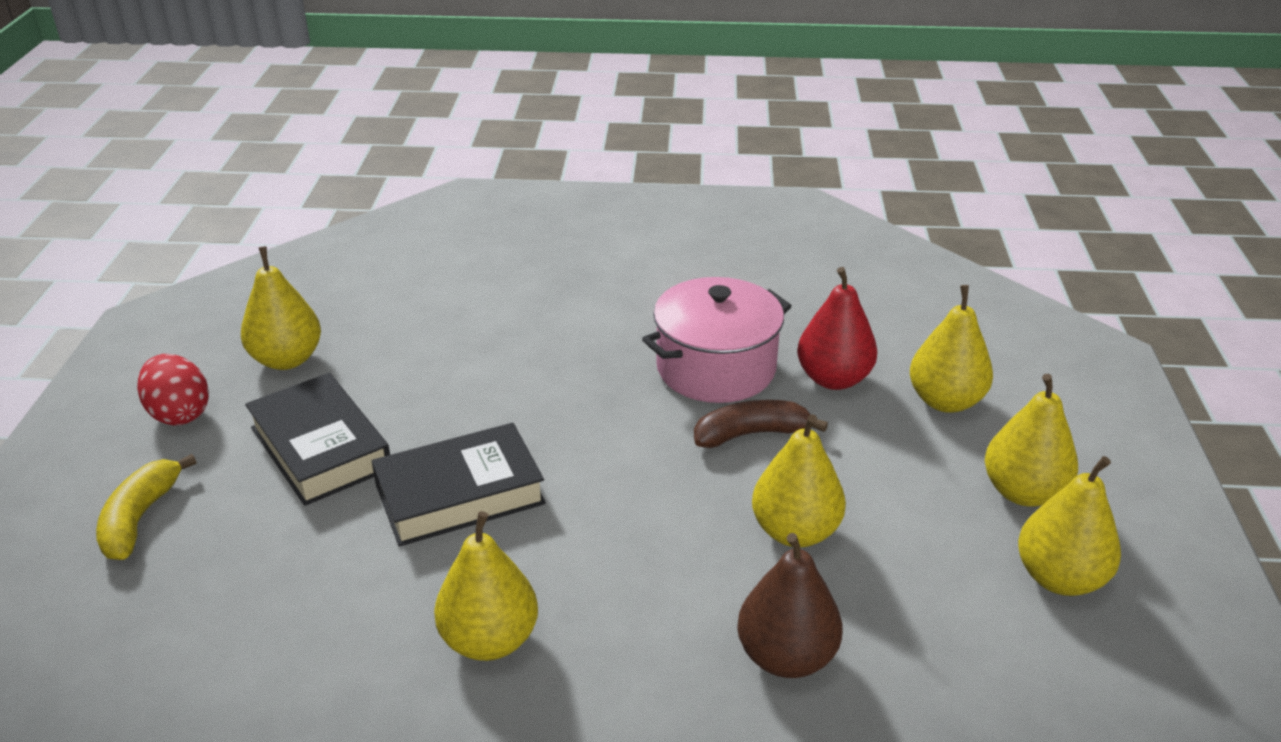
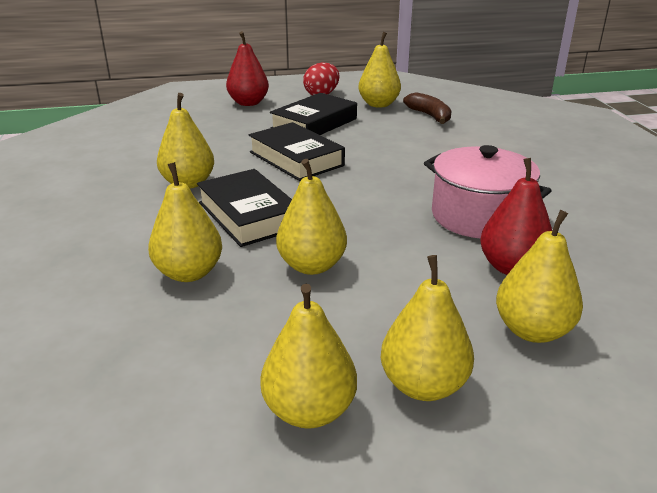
camera: 75 degrees right, 5 degrees down
yellow banana [96,454,196,560] -> red pear [226,31,269,106]
brown banana [694,400,828,448] -> brown banana moved to [403,92,452,124]
brown pear [737,533,843,678] -> yellow pear [148,162,222,282]
none -> black book [197,169,292,247]

